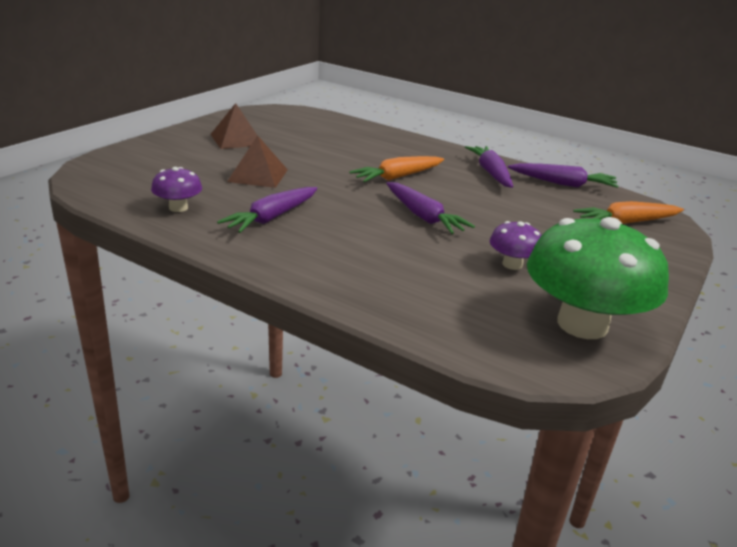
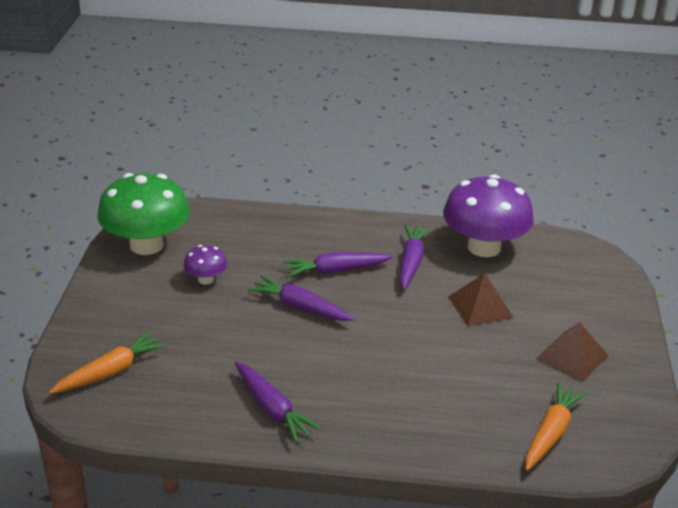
camera: 155 degrees right, 5 degrees up
purple mushroom [151,167,202,212] -> purple mushroom [443,174,534,257], size x2.17
orange carrot [349,156,444,182] -> orange carrot moved to [525,382,587,471]
purple carrot [508,163,618,188] -> purple carrot moved to [283,252,393,277]

